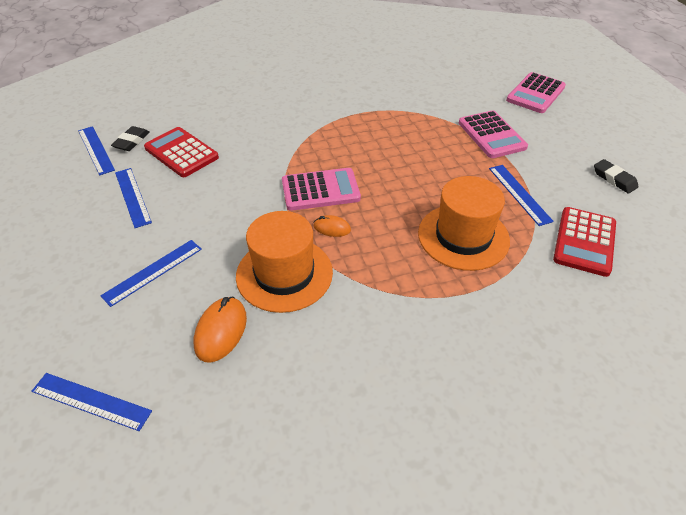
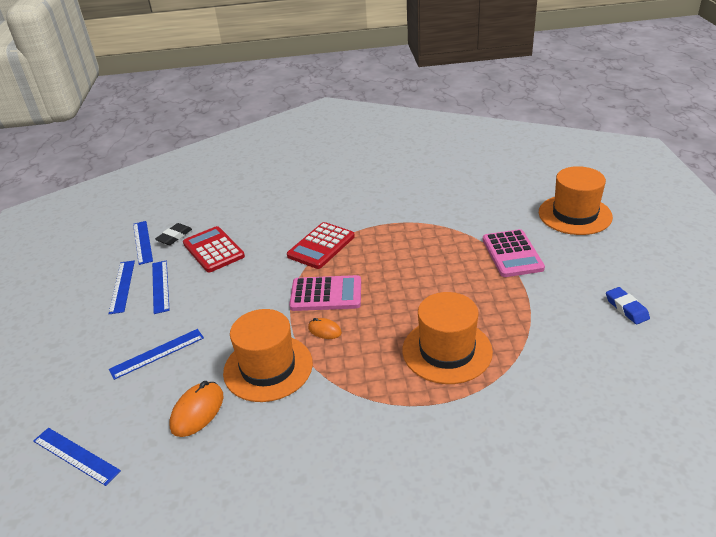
camera: 15 degrees right, 10 degrees down
blue ruler [489,165,554,226] -> blue ruler moved to [109,260,135,314]
pink calculator [506,72,566,113] -> orange hat [539,166,613,235]
red calculator [553,207,616,277] -> red calculator moved to [287,222,355,269]
black eraser [594,159,639,194] -> blue eraser [606,287,650,324]

